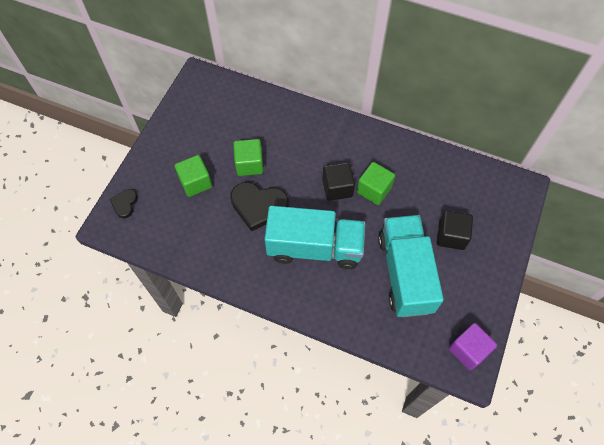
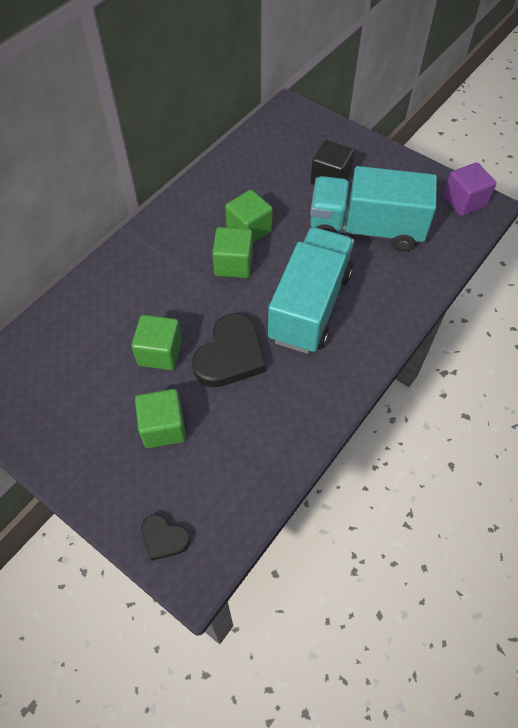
camera: 75 degrees left, 5 degrees down
black cube [322,162,355,201] -> green cube [212,227,253,278]

